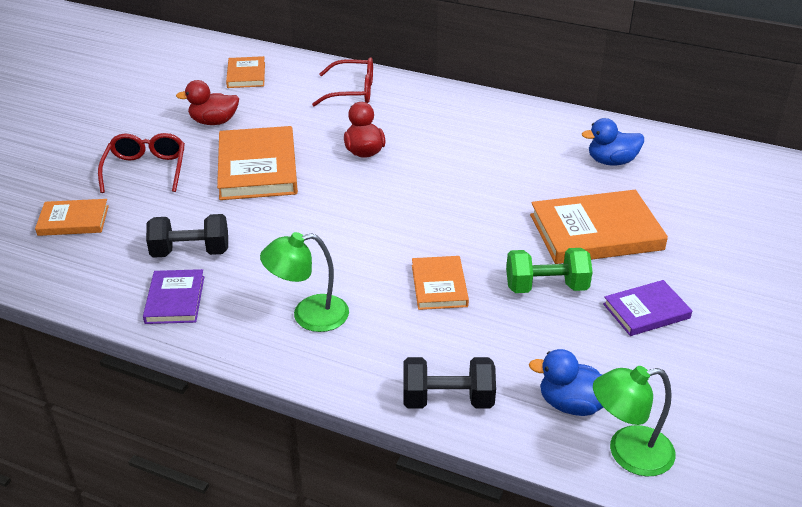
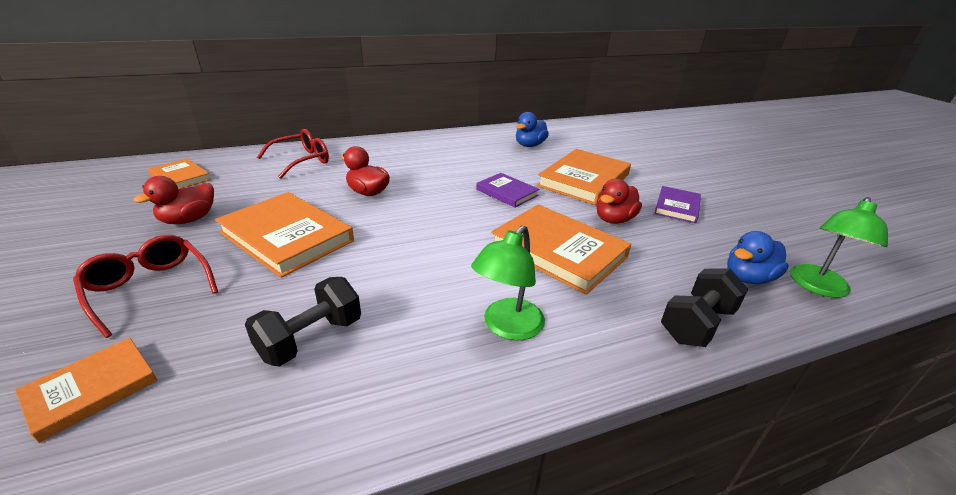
camera: 45 degrees left, 5 degrees down
purple book [143,269,204,324] -> purple book moved to [476,173,539,208]
orange book [412,256,469,310] -> orange book [491,204,632,295], size x1.78
green dumbbell [506,248,593,293] -> red duck [597,179,642,224]

